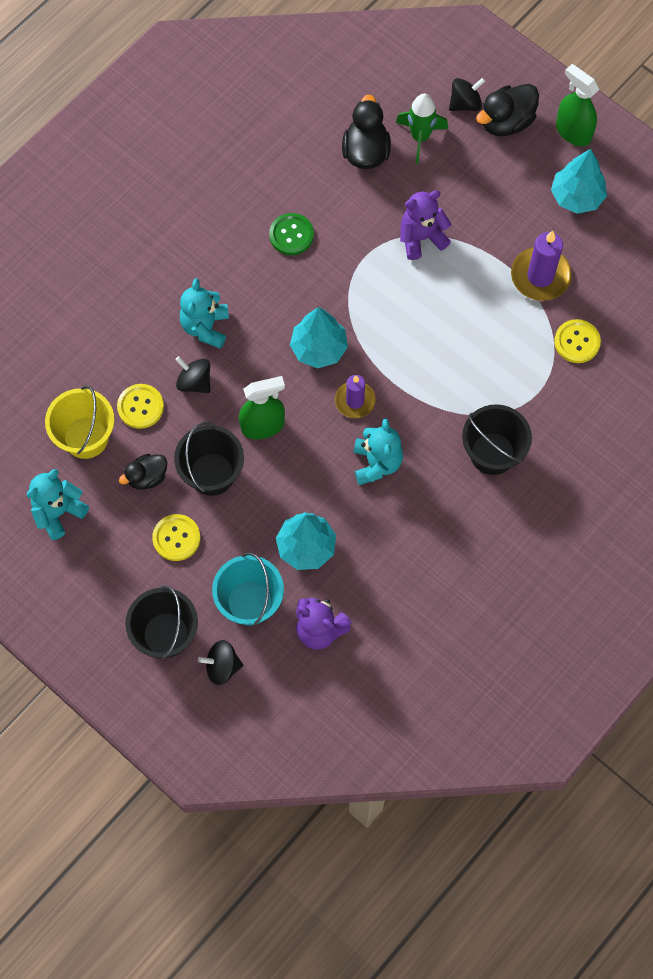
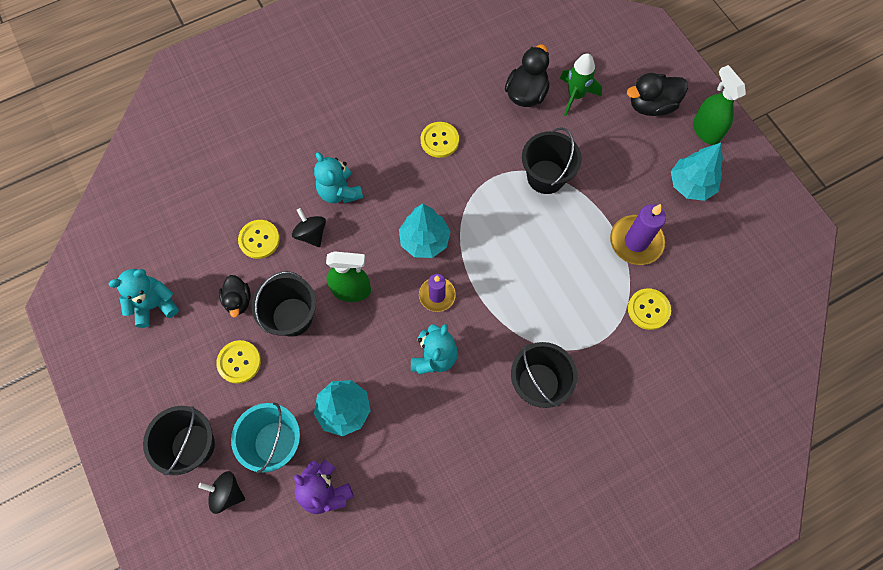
camera: 20 degrees right, 0 degrees up
yellow bucket [45,386,114,459] -> none
black duck [119,454,167,490] -> black duck turned 90 degrees counterclockwise [219,275,251,317]
turquoise teddy bear [180,278,229,349] -> turquoise teddy bear turned 60 degrees counterclockwise [314,152,363,203]
green button [269,213,314,255] -> yellow button [421,122,459,158]
purple teddy bear [400,190,451,260] -> black bucket [522,127,582,194]
black spinning top [449,78,485,111] -> none

